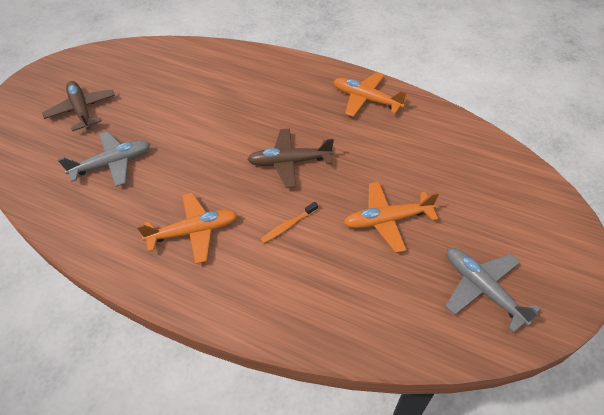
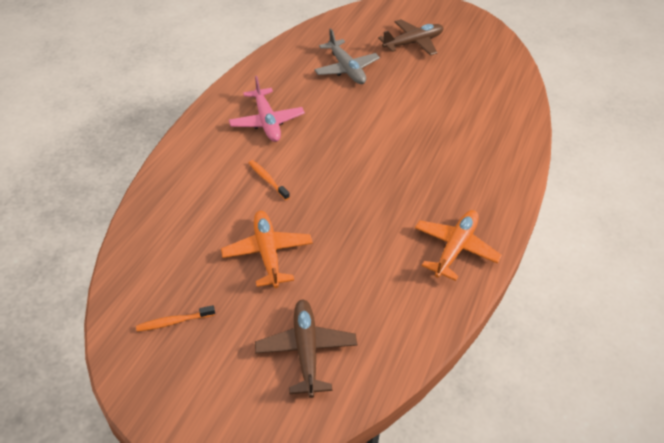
camera: 85 degrees right, 5 degrees down
orange plane [137,193,238,264] -> pink plane [229,76,305,142]
brown plane [247,129,334,188] -> brown plane moved to [255,300,357,398]
grey plane [446,248,540,333] -> orange toothbrush [136,305,215,332]

